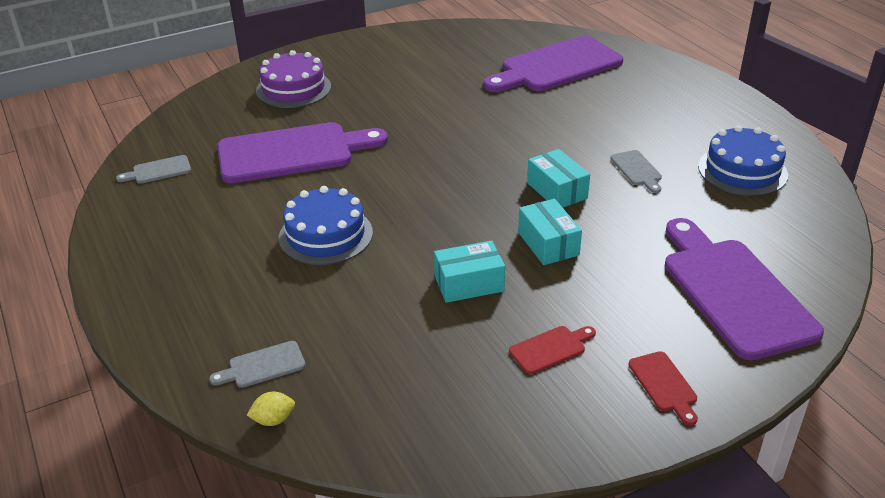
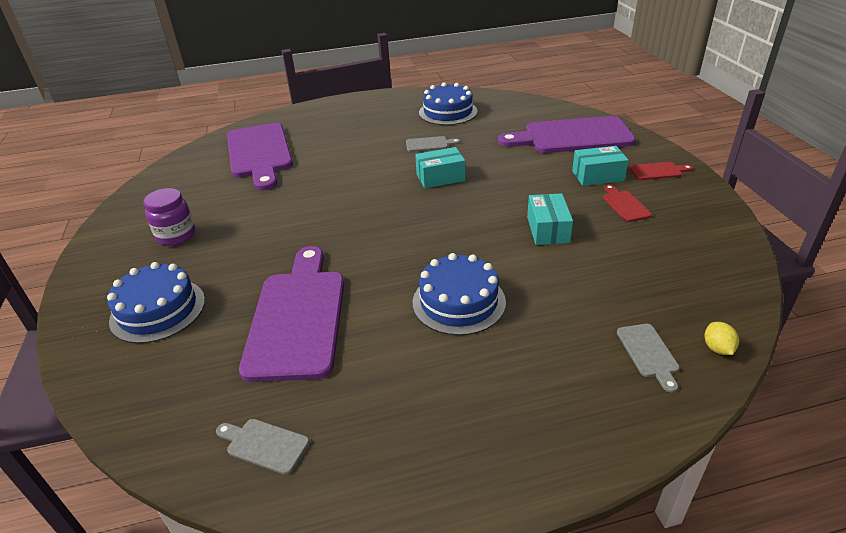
camera: 75 degrees left, 0 degrees up
grey cutting board [116,155,191,184] -> grey cutting board turned 120 degrees clockwise [216,419,310,475]
purple cake [256,50,331,108] -> blue cake [107,262,205,343]
turquoise box [518,199,582,265] -> turquoise box moved to [572,146,629,186]
none -> purple jar [143,188,195,246]

